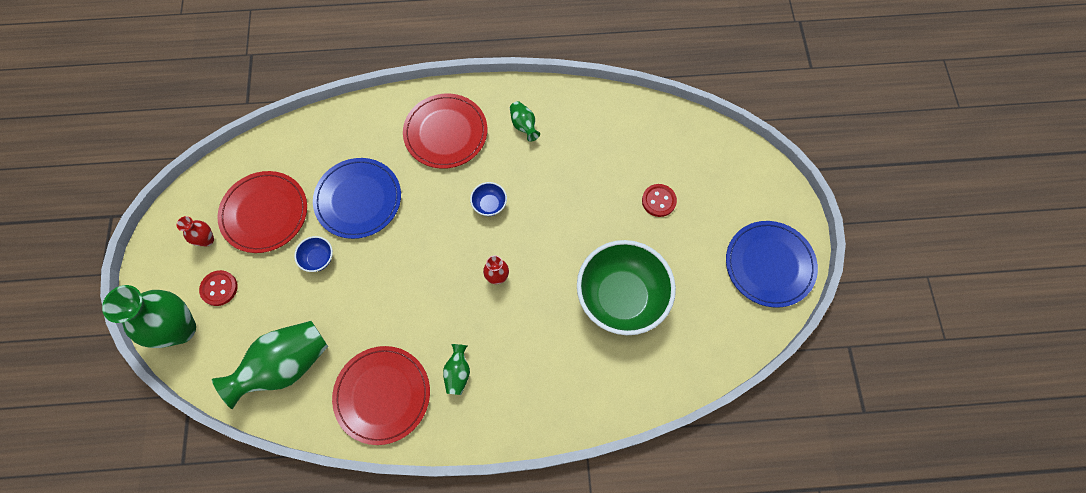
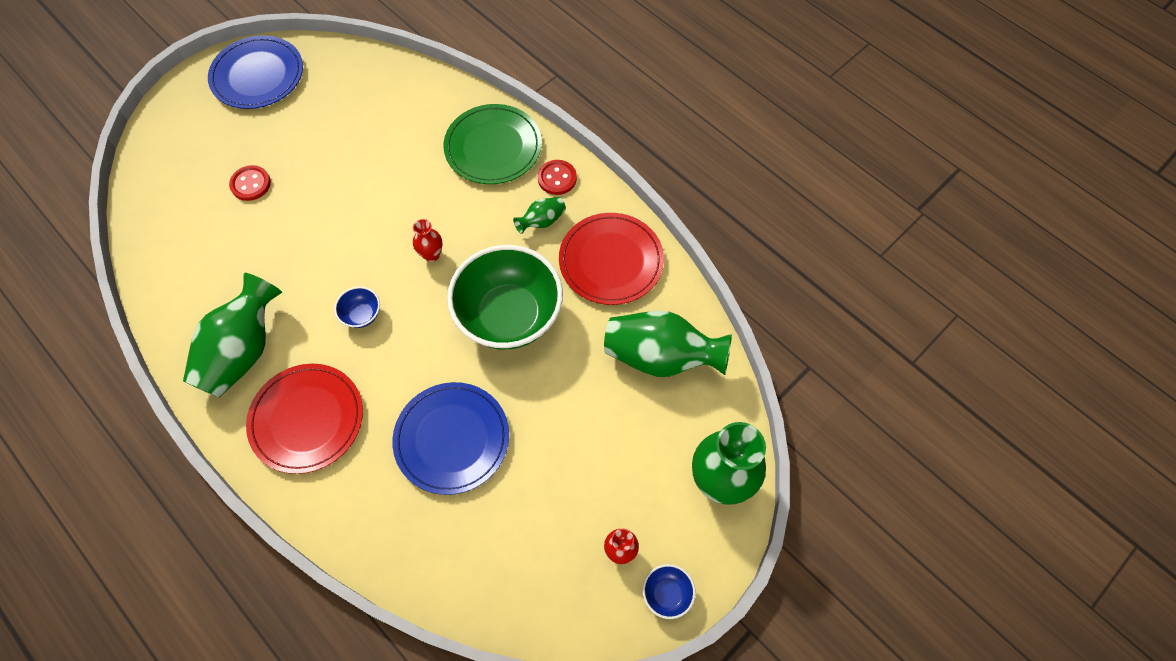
camera: 130 degrees left, 5 degrees down
red button [199,270,238,306] -> red button moved to [538,160,577,195]
red plate [217,171,307,253] -> none
blue bowl [294,236,333,272] -> blue bowl moved to [643,564,696,619]
green vase [510,101,540,142] -> green vase [183,273,282,398], size x2.12
green bowl [577,240,676,335] -> green bowl moved to [447,245,563,350]
none -> green plate [443,104,542,184]

